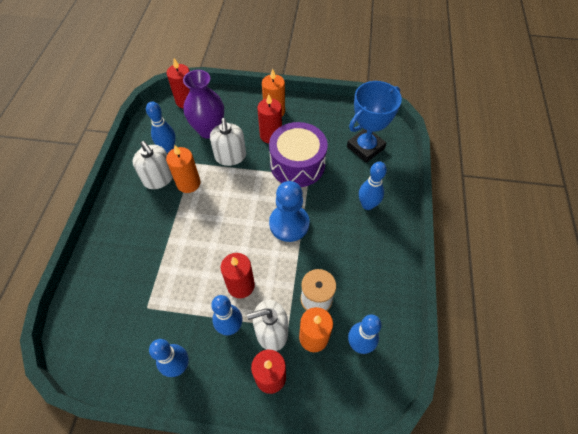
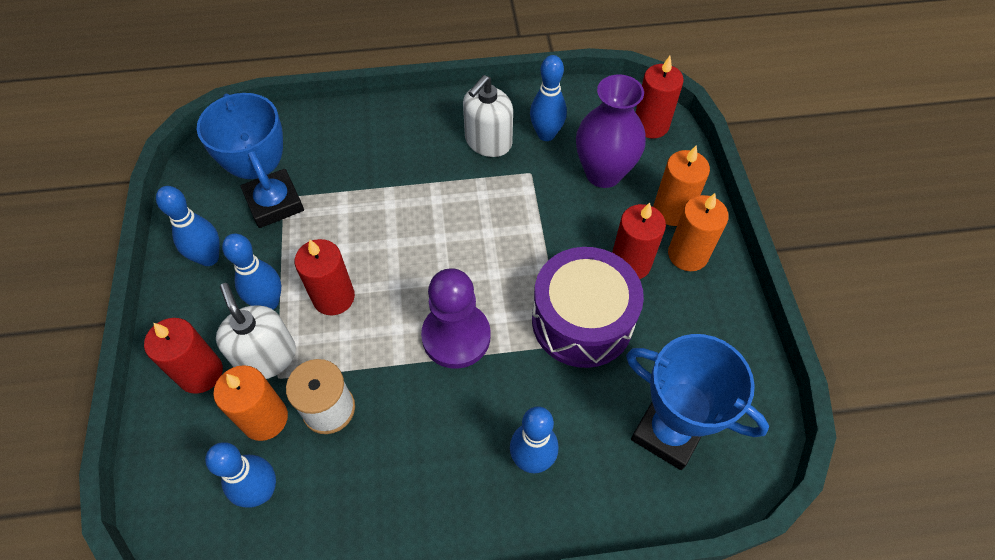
camera: 75 degrees right, 0 degrees up
orange candle [166,145,201,193] -> orange candle moved to [653,146,710,226]
white soap dispenser [210,118,246,166] -> none
blue pawn [269,181,310,242] -> purple pawn [421,268,491,369]
none -> blue trophy [197,93,304,228]

